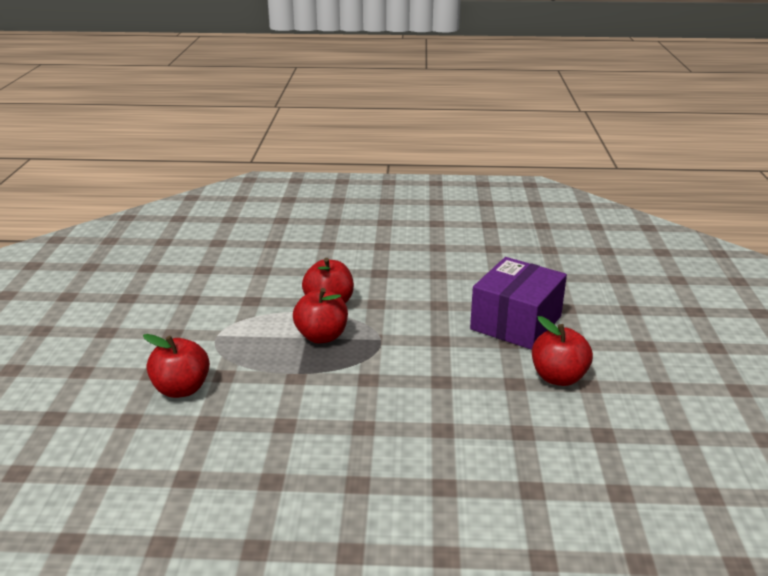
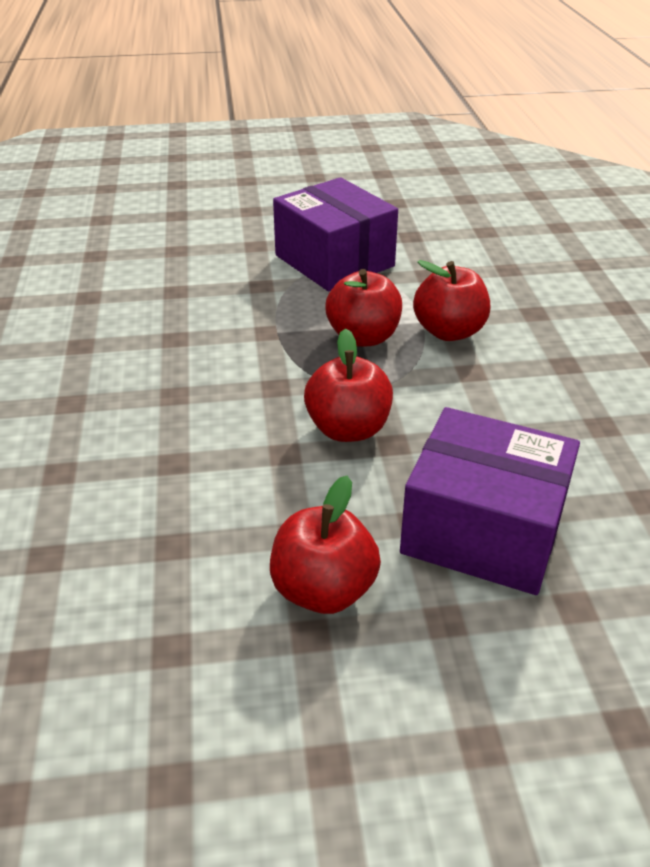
camera: 80 degrees right, 10 degrees up
red apple [143,334,210,398] -> red apple moved to [304,329,393,442]
none -> purple box [273,177,398,291]

